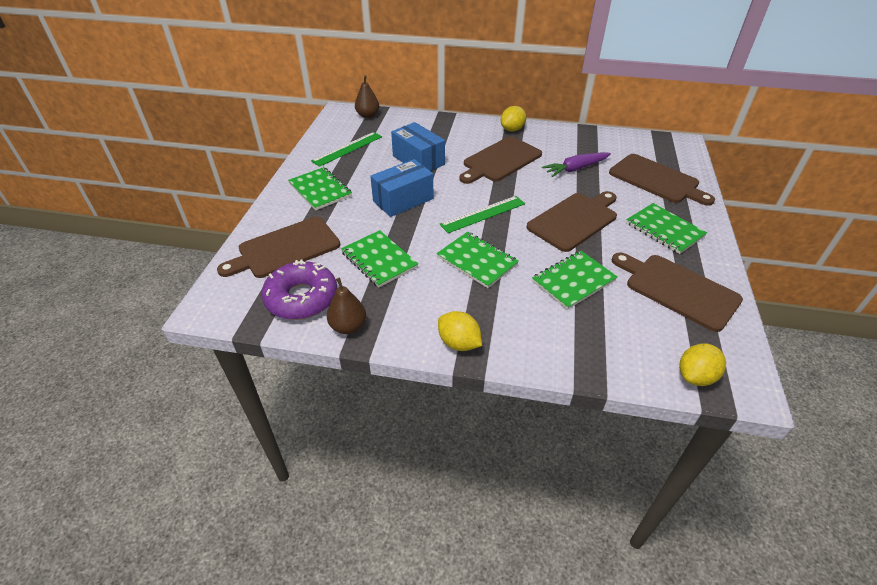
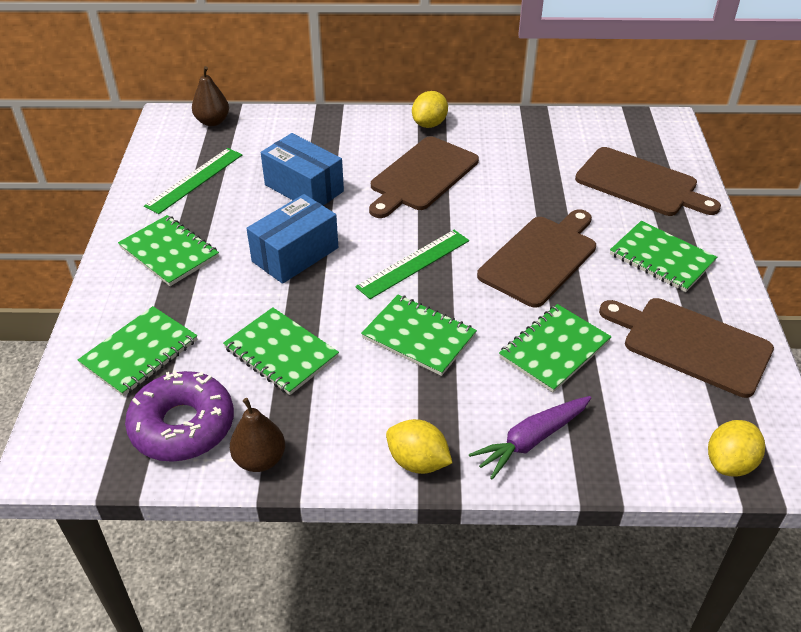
camera: 10 degrees left, 0 degrees up
brown cutting board [217,217,340,278] -> green notebook [78,306,198,396]
purple carrot [542,152,611,177] -> purple carrot moved to [469,396,591,479]

